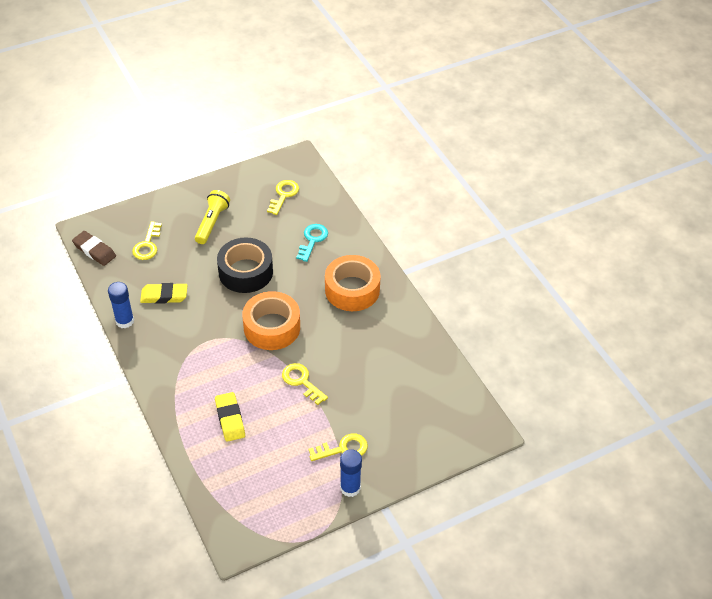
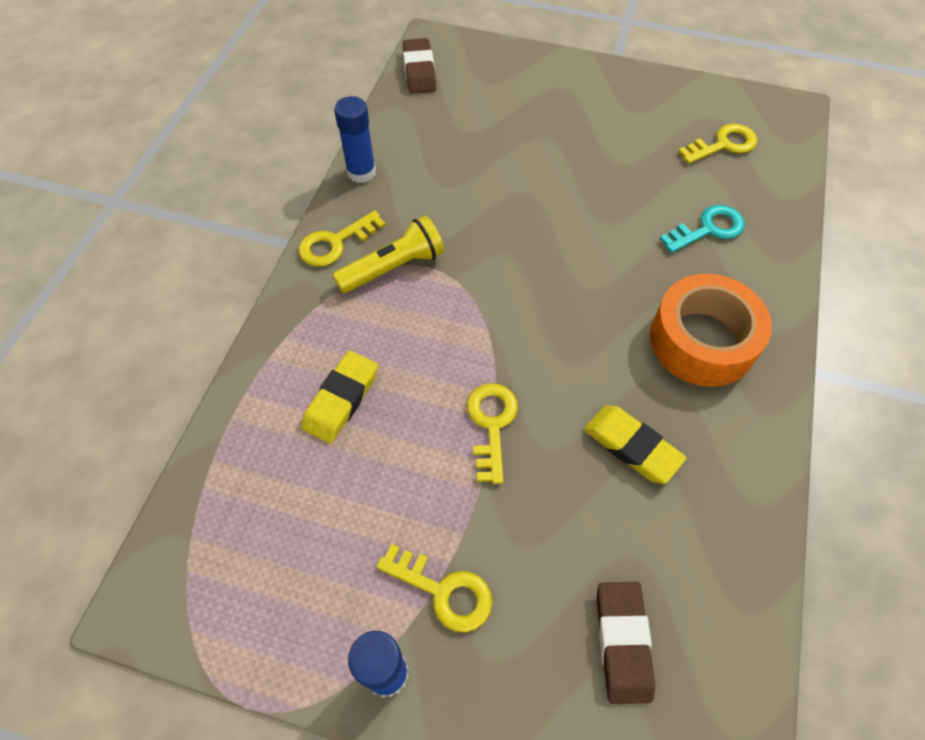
camera: 45 degrees right, 10 degrees up
yellow key [132,221,162,260] -> yellow key moved to [299,210,386,267]
yellow eraser [140,283,187,304] -> yellow eraser moved to [584,406,686,484]
yellow flashlight [195,190,230,244] -> yellow flashlight moved to [332,216,444,293]
black tape [217,238,273,293] -> none
orange tape [242,291,300,350] -> none
none -> brown eraser [597,582,656,704]

